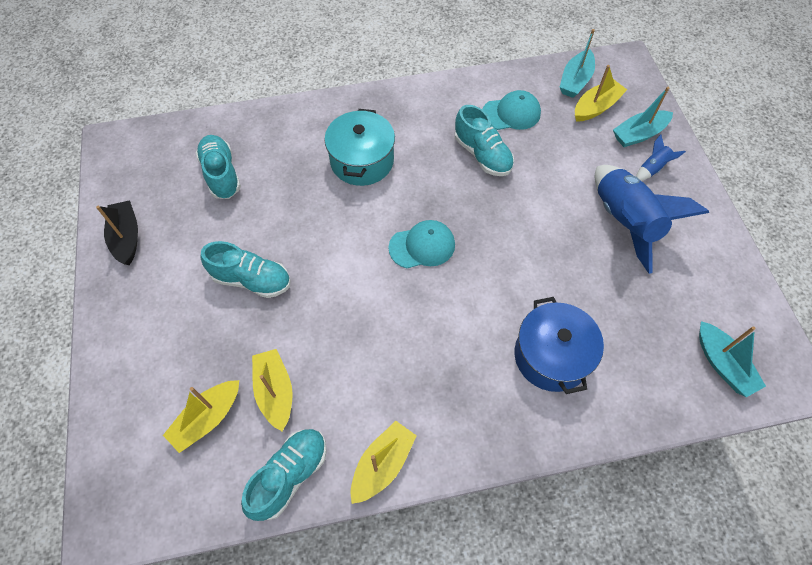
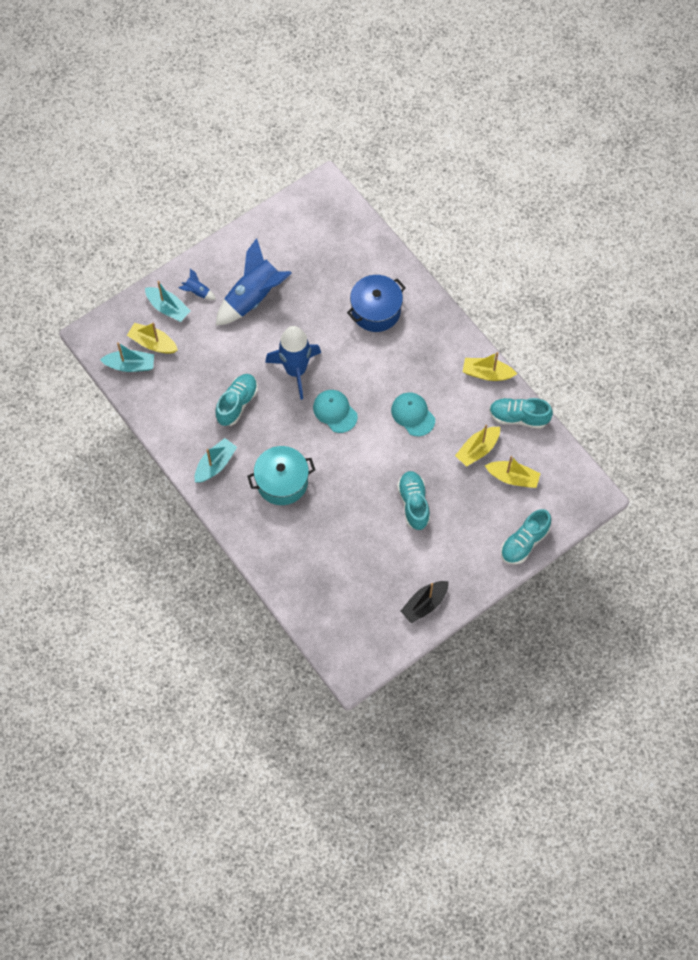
camera: 115 degrees left, 5 degrees up
turquoise shoe [196,135,241,199] -> turquoise shoe moved to [501,509,551,565]
turquoise cap [482,90,541,130] -> turquoise cap moved to [391,392,435,436]
turquoise boat [699,321,766,397] -> turquoise boat moved to [195,438,237,483]
none -> blue rocket [265,326,321,400]

